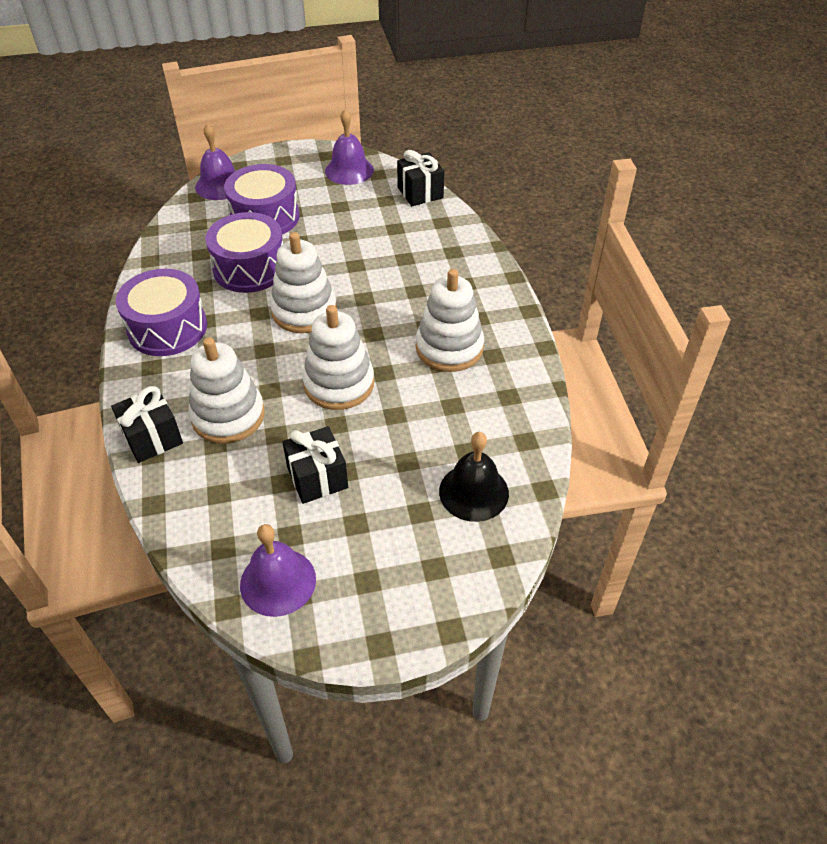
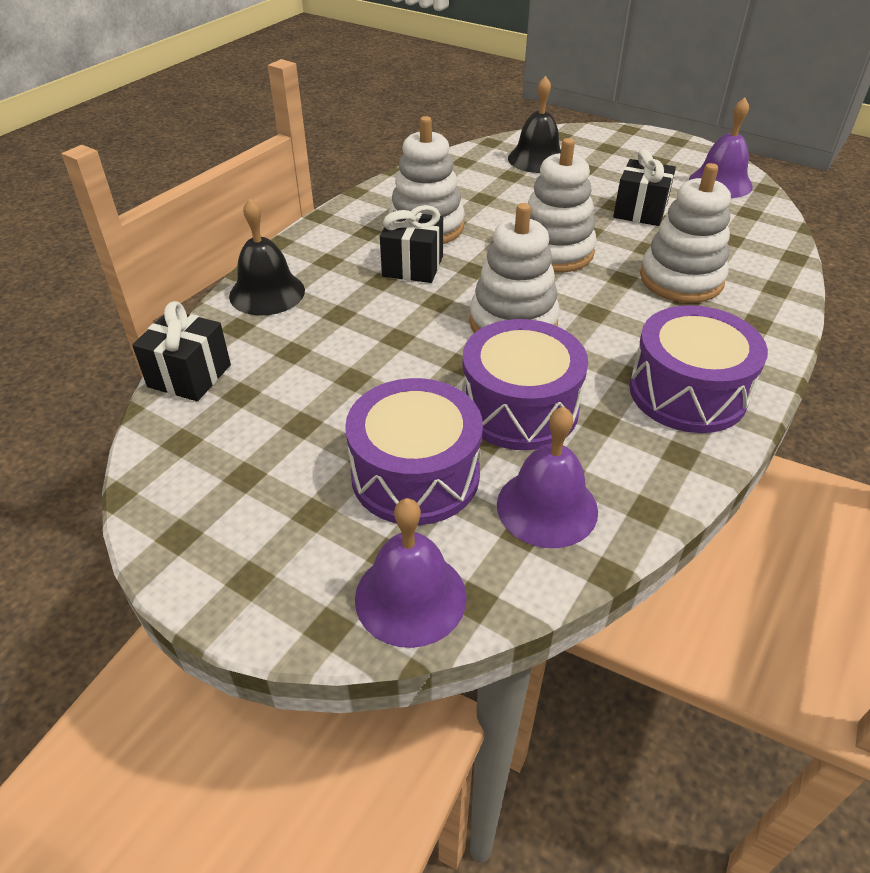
camera: 135 degrees left, 5 degrees down
black gift [111,386,183,463] -> black gift moved to [380,205,443,283]
purple bell [325,109,374,185] -> purple bell moved to [497,406,598,548]
none -> black bell [229,198,305,316]

